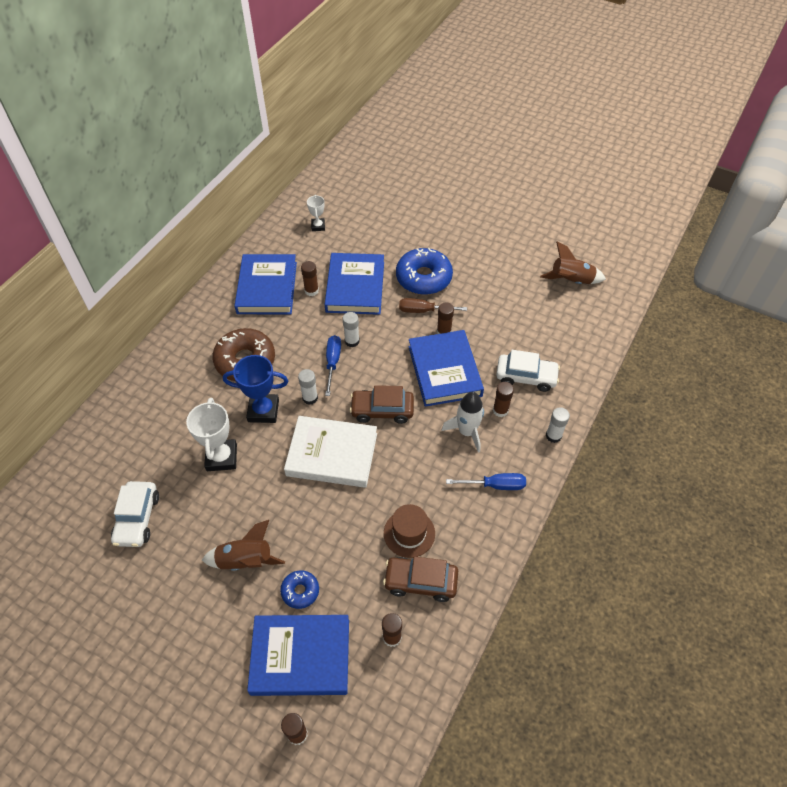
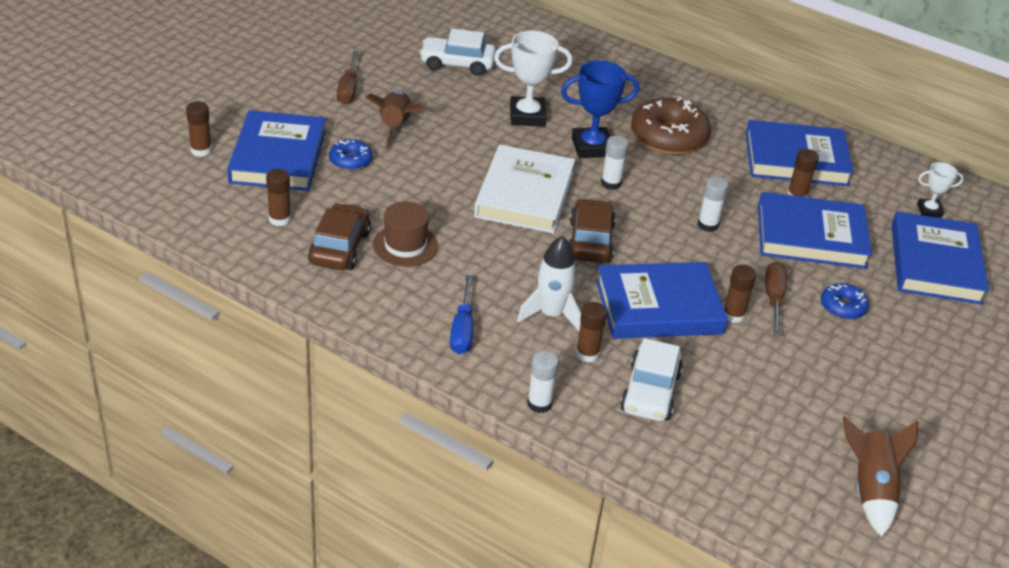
camera: 90 degrees right, 15 degrees down
blue trophy [223,355,288,423] -> blue trophy turned 75 degrees clockwise [561,60,639,158]
blue screwdriver [325,335,341,396] -> none
blue donut [396,248,453,295] -> blue donut [821,283,869,320], size x0.52
none -> brown screwdriver [337,51,359,104]
none -> blue book [891,211,989,305]

